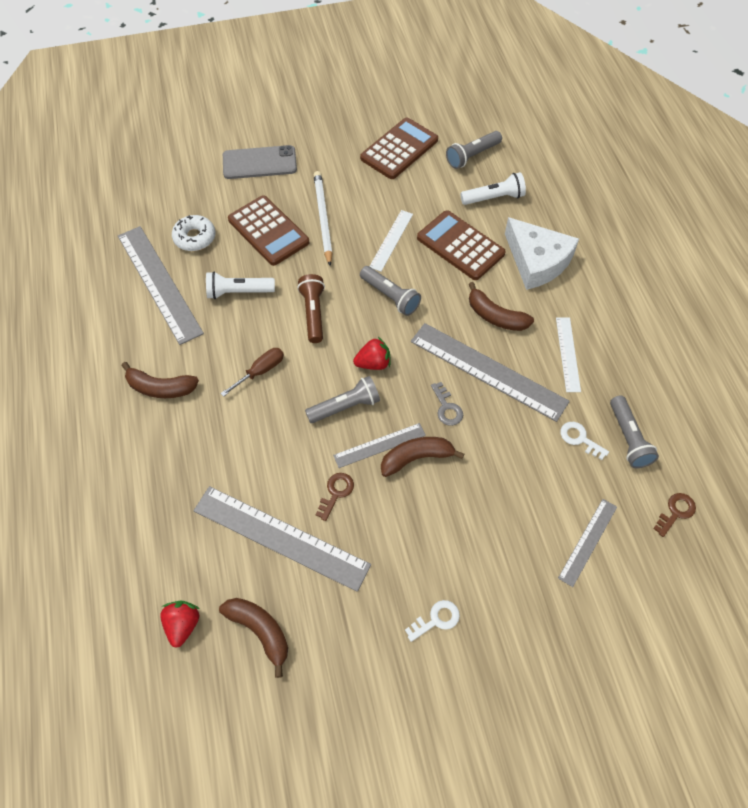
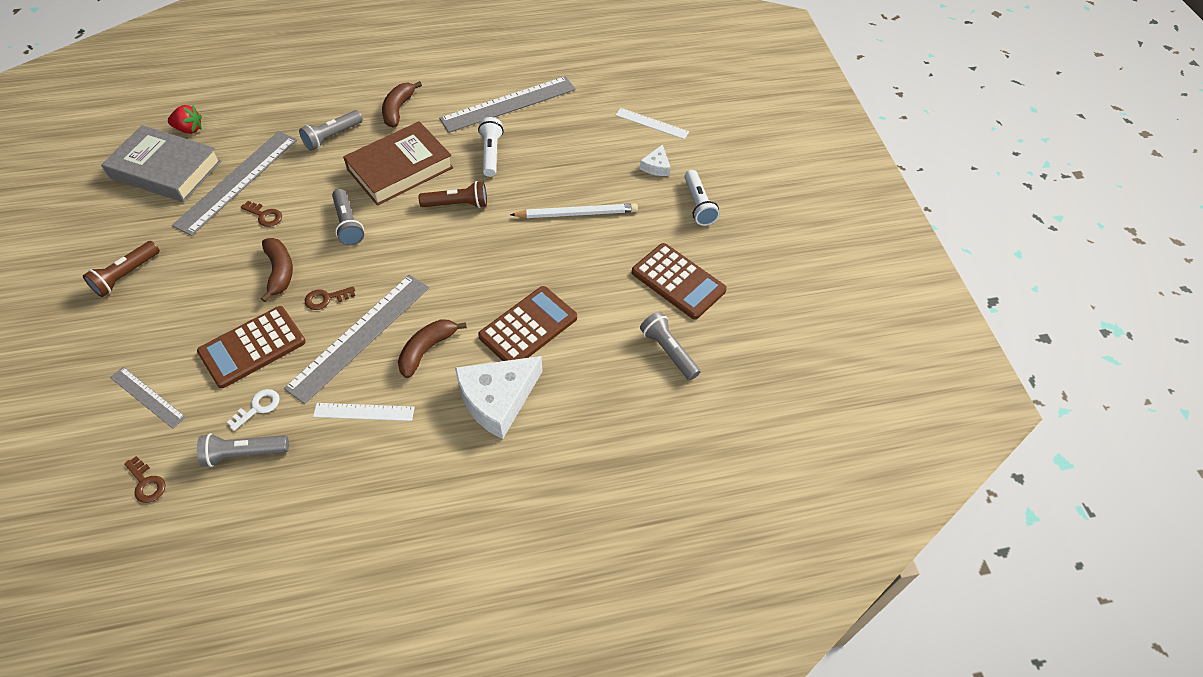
camera: 90 degrees right, 5 degrees down
white donut [172,215,215,251] -> none
brown banana [219,598,288,678] -> grey book [101,125,221,202]
brown screwdriver [220,348,284,397] -> brown book [343,121,453,206]
grey phone [223,145,297,179] -> white cheese [640,144,671,176]
brown calculator [228,195,309,266] -> brown calculator moved to [197,306,306,388]
grey ruler [333,423,426,468] -> none
red strawberry [353,337,390,370] -> none
grey flashlight [360,266,421,316] -> grey flashlight moved to [299,110,363,151]
white ruler [370,210,413,272] -> white ruler moved to [616,108,689,139]
white key [405,600,460,642] -> brown flashlight [83,241,160,297]
grey key [431,382,463,426] -> brown key [305,286,355,310]
white flashlight [460,172,526,205] -> white flashlight moved to [684,170,720,226]

